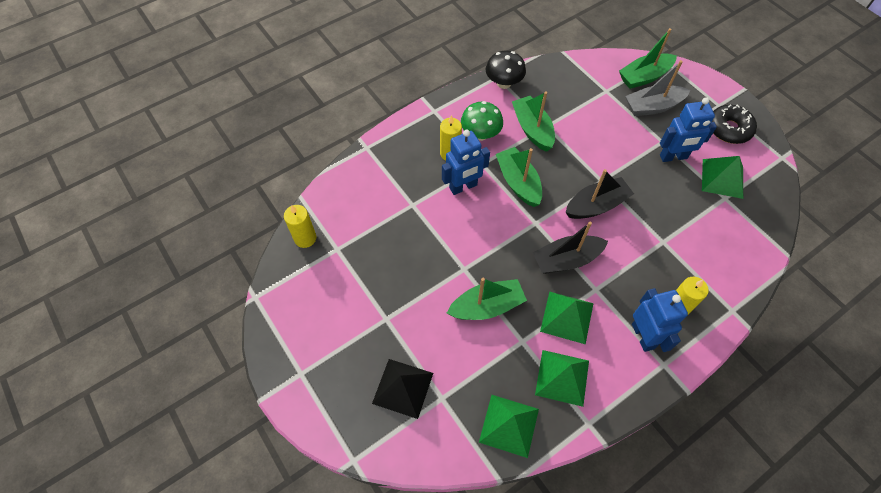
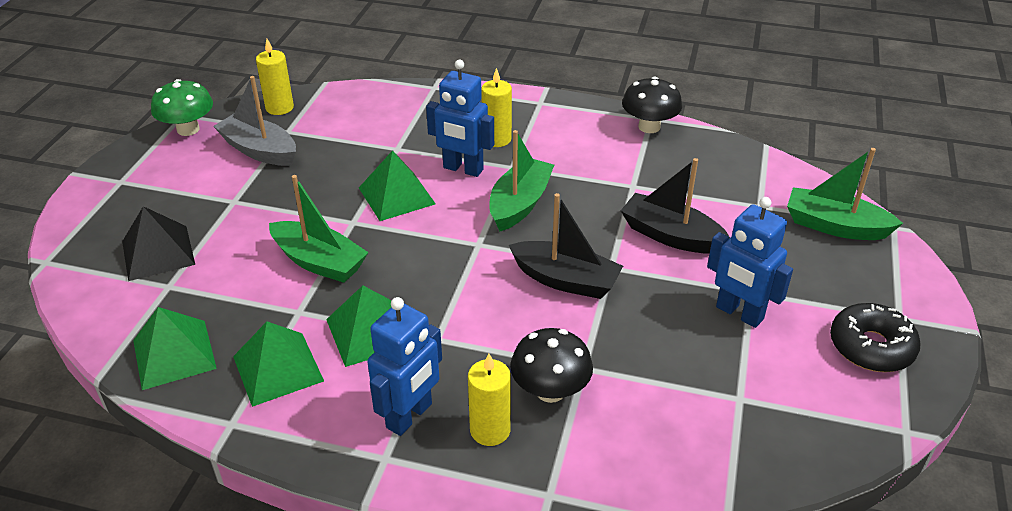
camera: 50 degrees right, 20 degrees down
green mushroom [461,101,503,141] -> green mushroom moved to [151,79,213,136]
green boat [512,92,555,152] -> none
black boat [533,222,608,274] -> black boat moved to [621,158,730,254]
grey boat [625,60,690,116] -> grey boat moved to [213,76,296,166]
green pyramid [702,156,743,199] -> green pyramid moved to [359,150,436,221]
none -> black mushroom [510,328,593,403]

